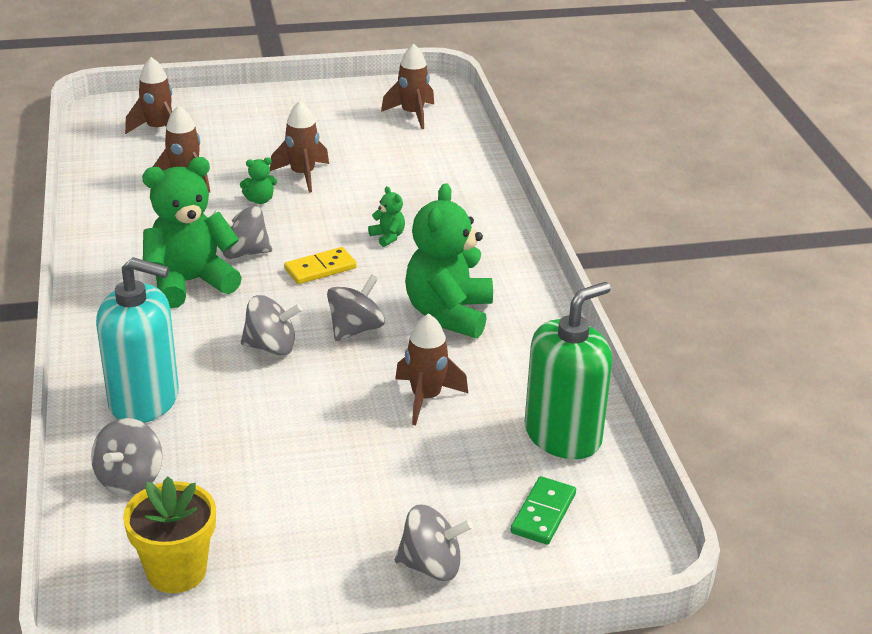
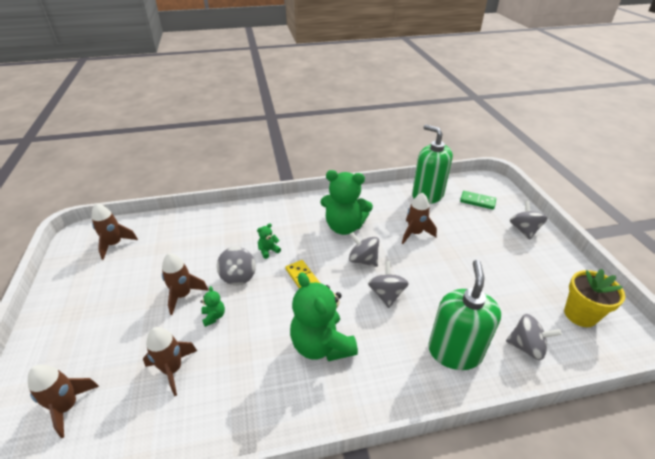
camera: 90 degrees left, 5 degrees up
turquoise soap dispenser [96,257,179,423] -> green soap dispenser [428,260,501,370]
grey spinning top [213,205,272,259] -> grey spinning top moved to [217,247,256,285]

